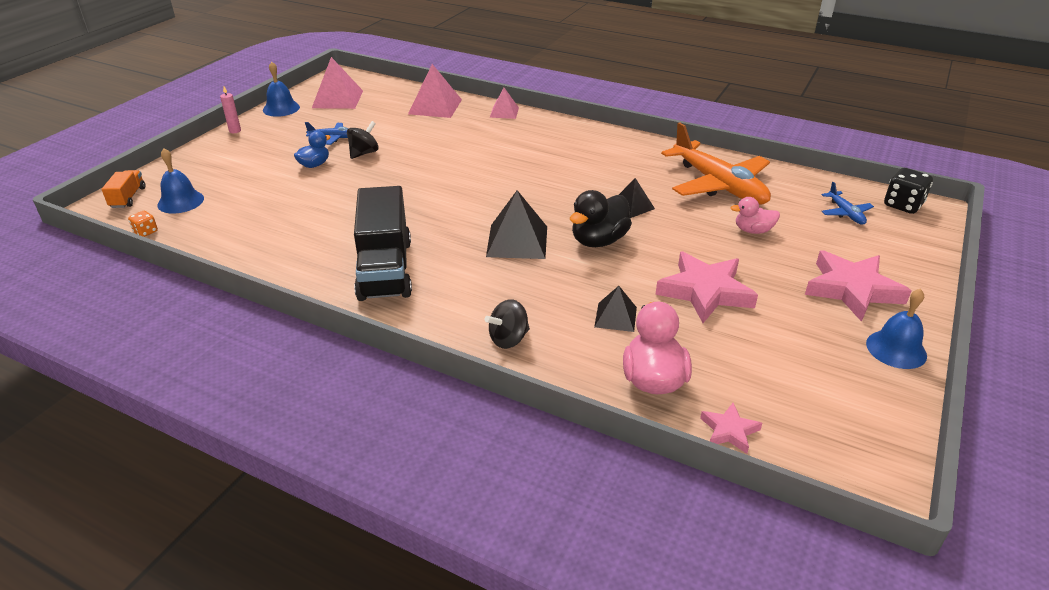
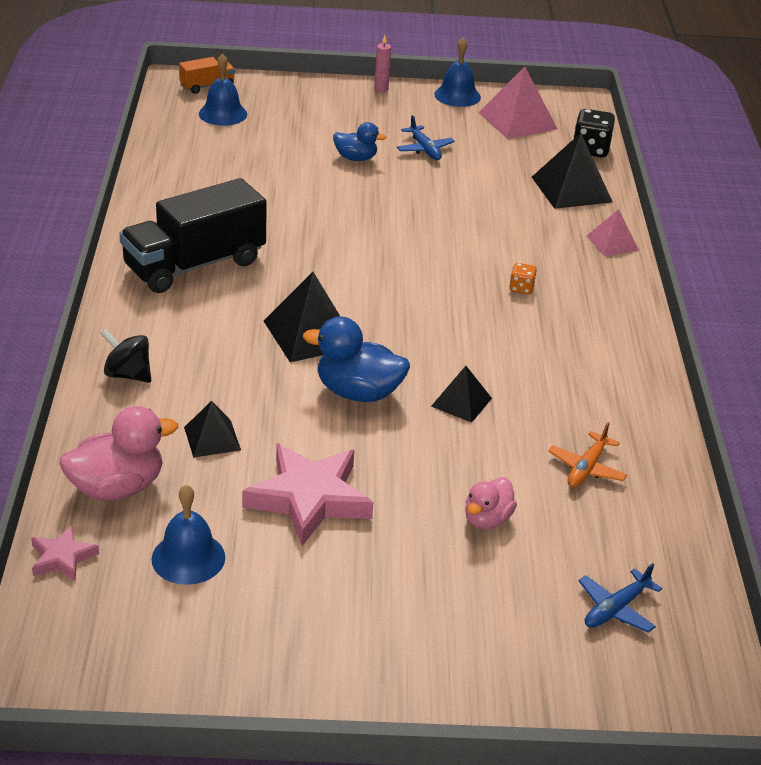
camera: 60 degrees right, 0 degrees up
orange dice [128,211,158,237] -> orange dice moved to [509,263,537,294]
black spinning top [347,121,379,159] -> none
pink pyramid [408,64,462,118] -> black pyramid [532,133,613,209]
black duck [570,190,632,247] -> blue duck [303,316,410,402]
orange plane [661,122,771,204] -> orange plane [548,422,627,488], size x0.44
pink duck [731,197,780,234] -> pink duck turned 120 degrees counterclockwise [465,477,517,529]
pink star [805,250,911,322] -> none
blue bell [866,288,927,369] -> blue bell moved to [152,485,225,585]
black dice [884,168,933,214] -> black dice moved to [573,109,615,158]

